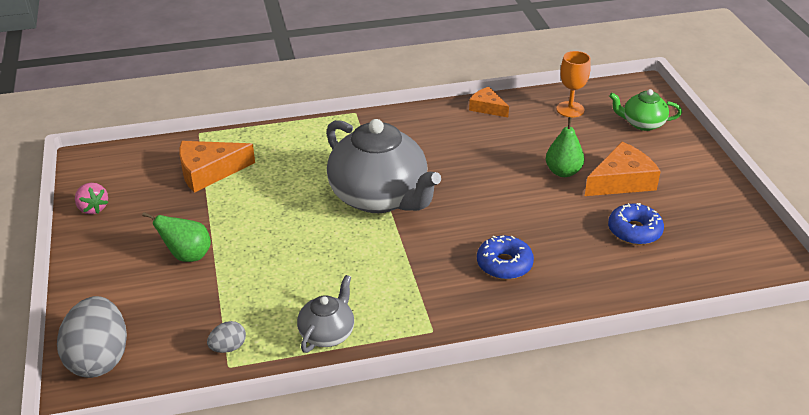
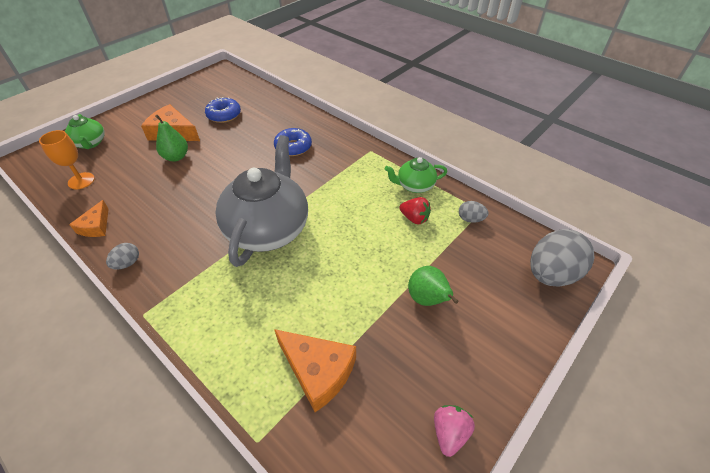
camera: 125 degrees left, 10 degrees up
grey teapot [297,275,354,353] -> green teapot [385,157,447,193]
none -> grey egg [106,243,139,270]
none -> red strawberry [399,197,431,225]

